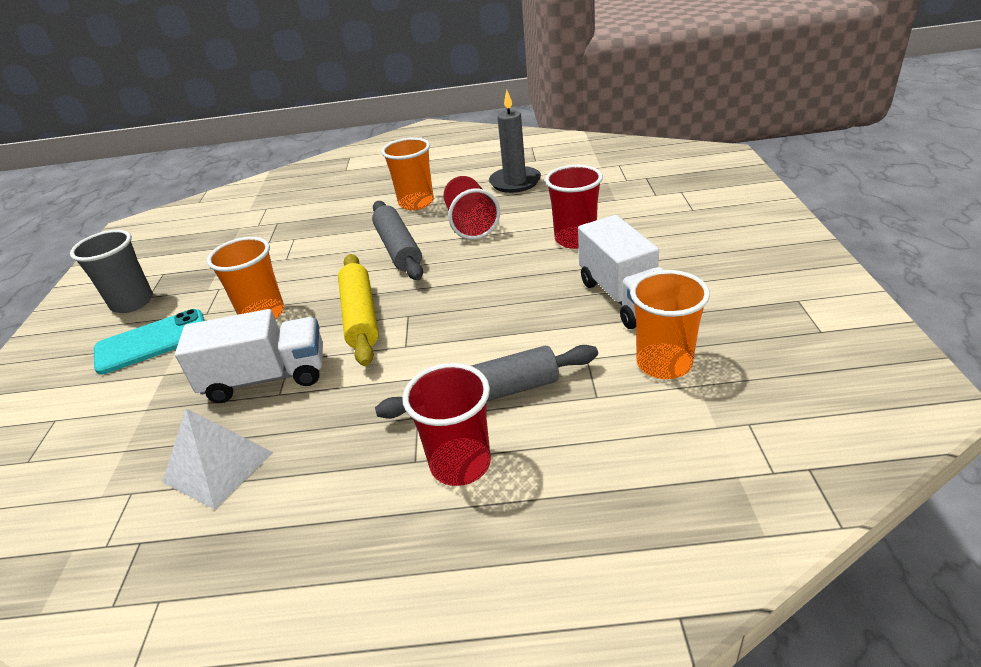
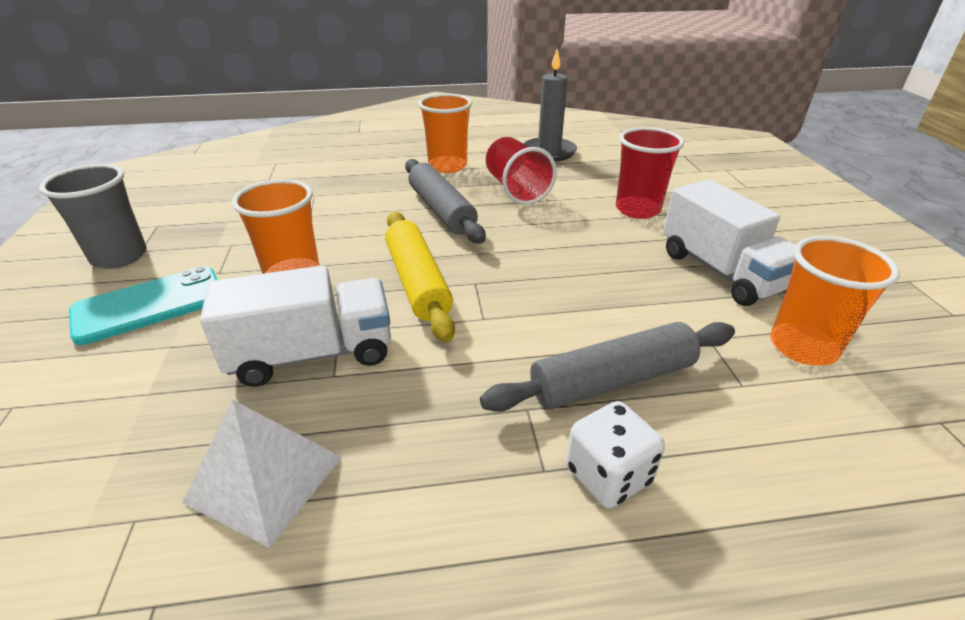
camera: 10 degrees left, 0 degrees up
red cup [402,363,491,486] -> white dice [566,401,665,508]

